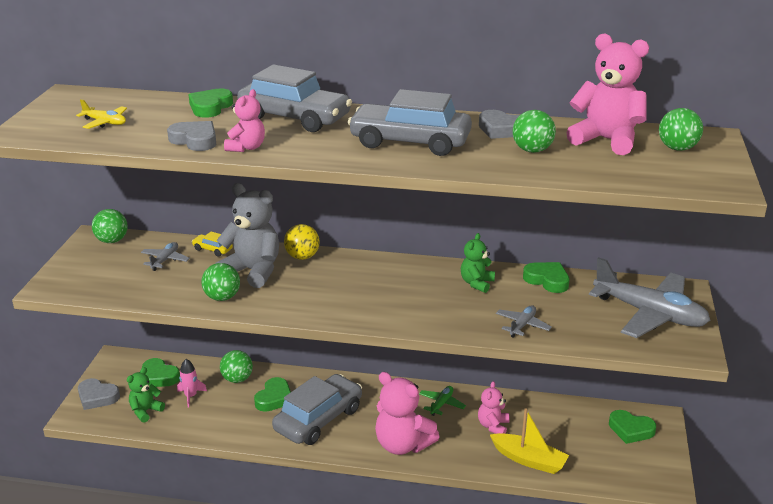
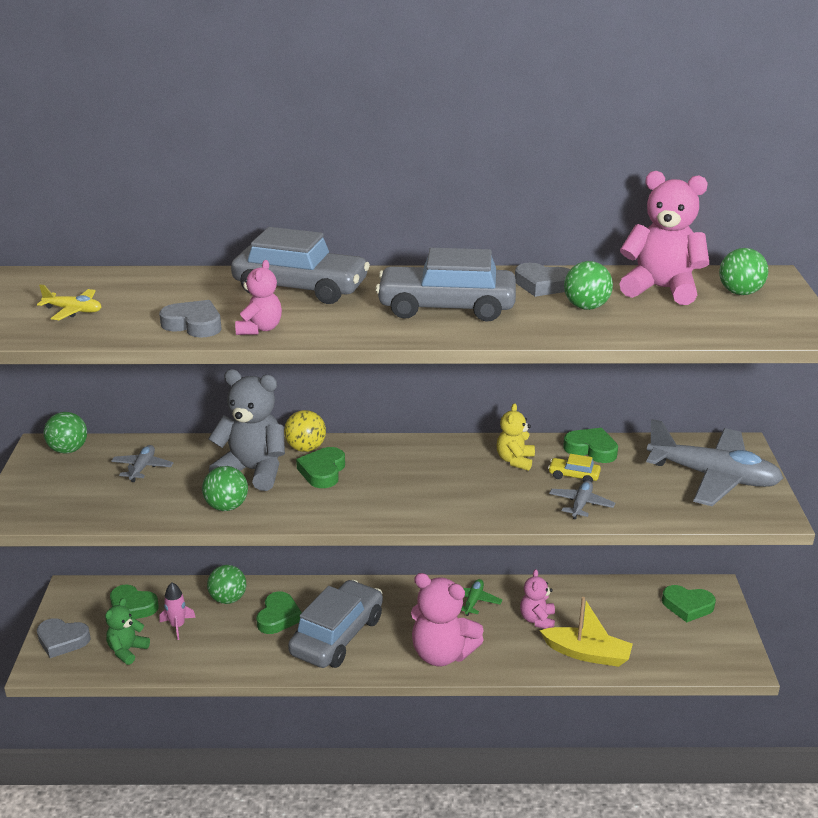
camera: 10 degrees left, 0 degrees up
green heart [188,88,233,118] -> green heart moved to [296,447,345,488]
yellow car [192,232,233,256] -> yellow car moved to [548,454,601,482]
green teddy bear [461,233,495,293] -> yellow teddy bear [497,403,535,471]

